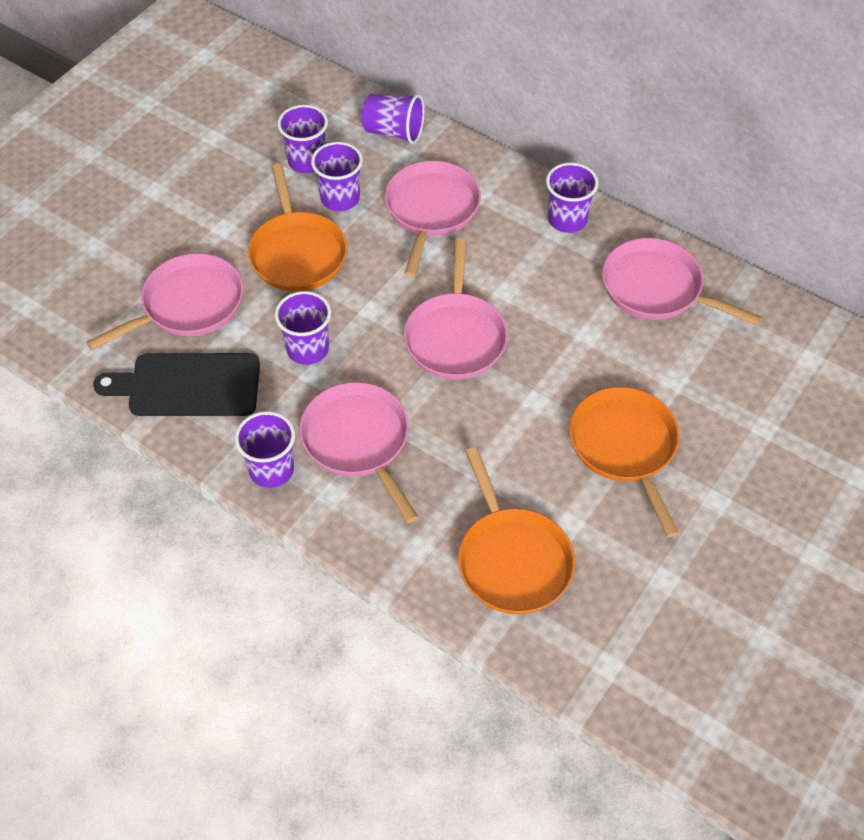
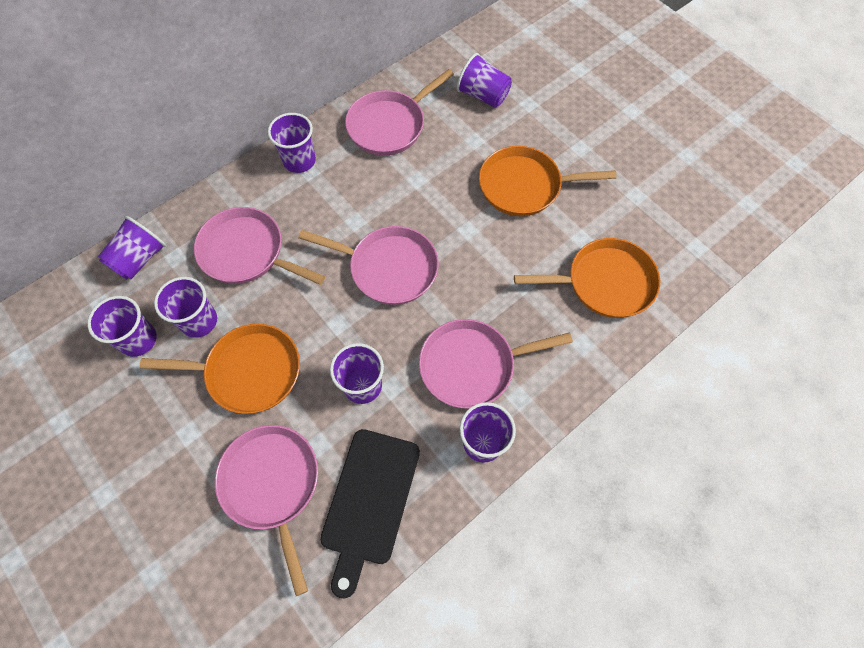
camera: 75 degrees left, 10 degrees up
none -> purple cup [457,53,512,108]

